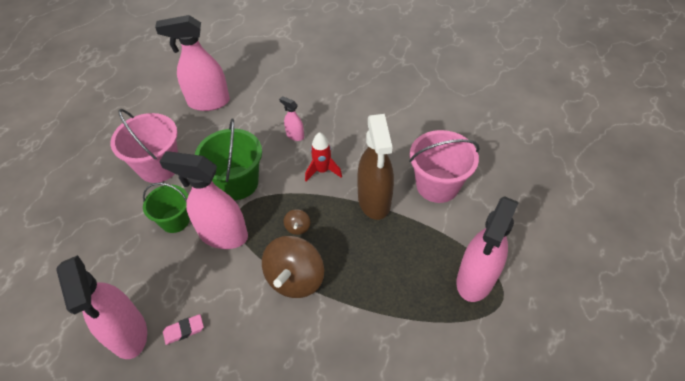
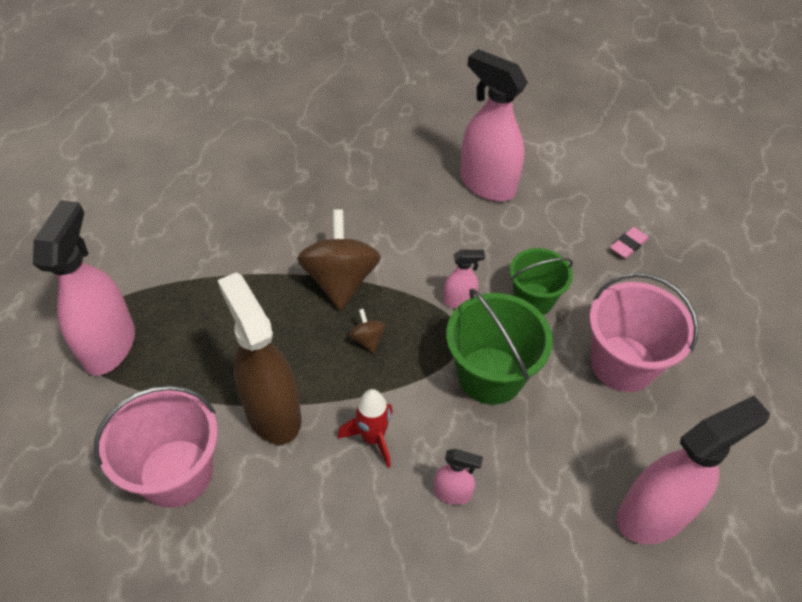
camera: 155 degrees right, 0 degrees up
pink spray bottle [159,151,248,249] -> pink spray bottle [443,250,485,308], size x0.46
pink eraser [163,314,204,345] -> pink eraser moved to [610,227,649,259]

